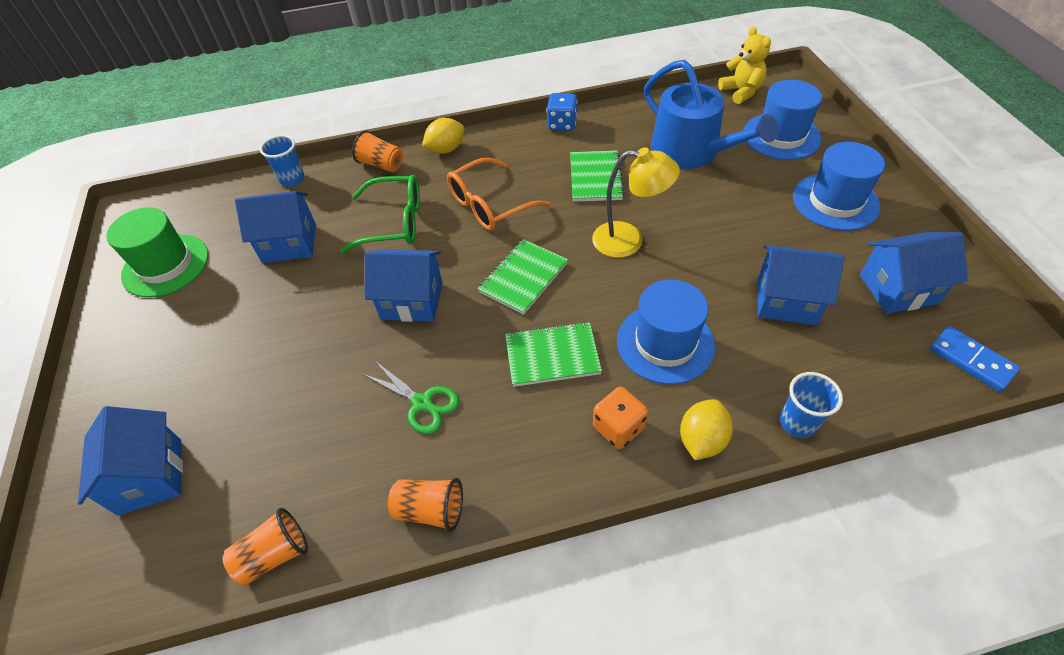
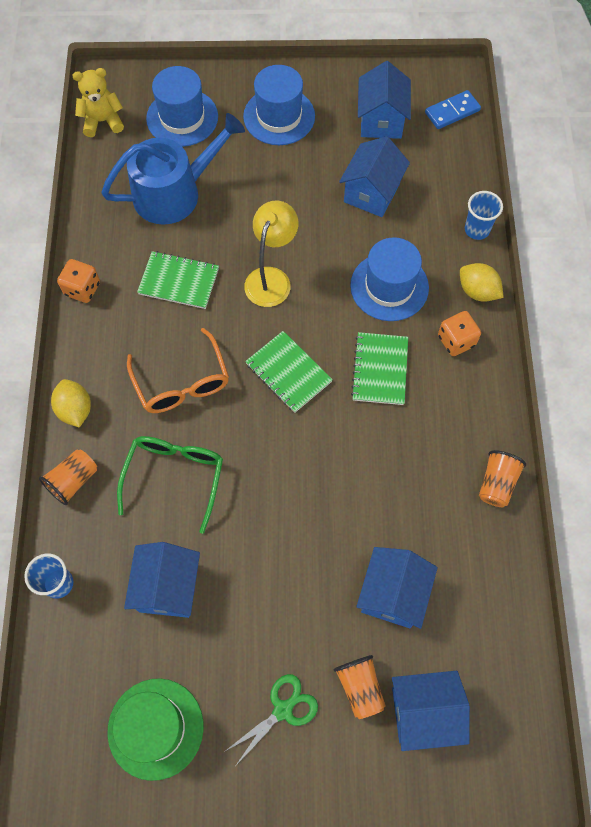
camera: 80 degrees left, 15 degrees up
orange cup [223,508,308,585] -> orange cup moved to [334,655,386,719]
green scissors [363,361,459,434] -> green scissors moved to [224,674,318,765]
blue house [365,249,443,322] -> blue house moved to [356,547,438,629]
blue dice [547,93,577,131] -> orange dice [57,259,100,303]

